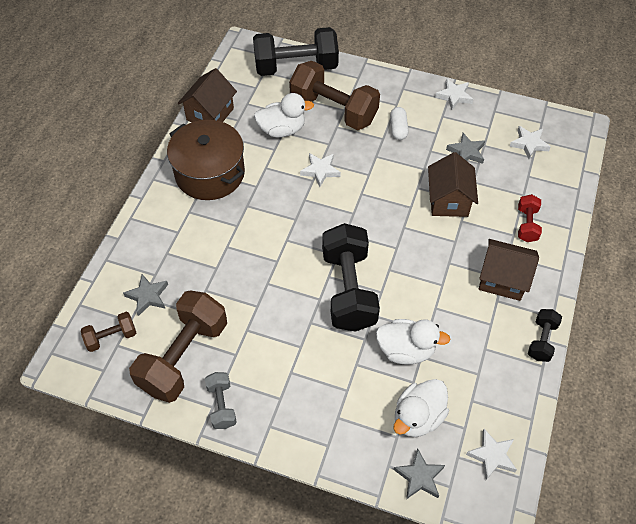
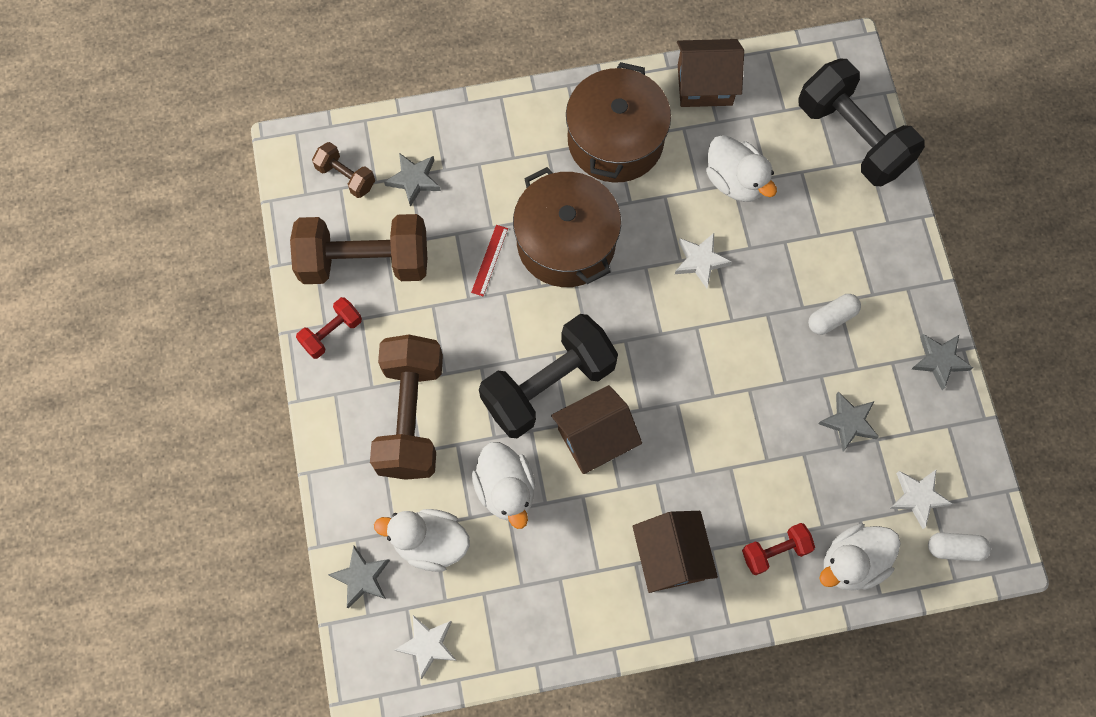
camera: 60 degrees right, 15 degrees up
grey dumbbell [205,372,237,429] -> red dumbbell [296,297,362,359]
brown dumbbell [289,61,380,130] -> brown dumbbell moved to [370,335,443,480]
brown house [428,152,478,217] -> brown house moved to [551,385,642,474]
white star [435,79,473,110] -> grey star [911,334,973,390]
black dumbbell [528,309,562,362] -> none
none -> red ruler [471,225,508,296]
none -> brown pot [513,167,621,287]
none -> white duck [819,523,901,591]
none -> white capsule [928,533,991,561]

